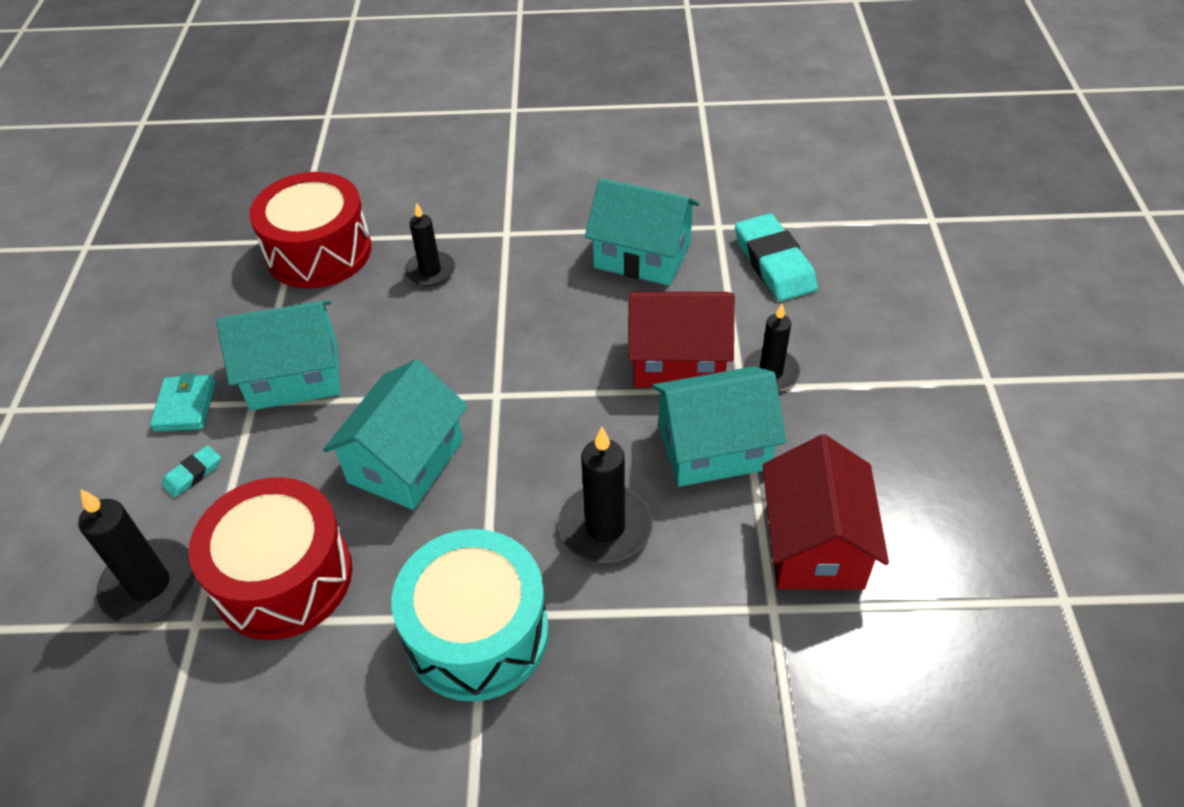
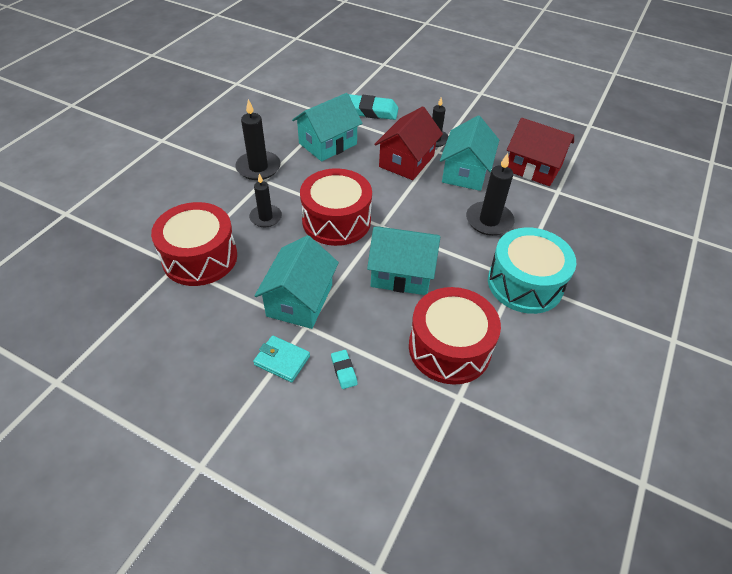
camera: 65 degrees left, 0 degrees up
black candle [78,489,195,624] -> black candle moved to [235,99,281,180]
turquoise house [323,359,468,510] -> turquoise house turned 45 degrees counterclockwise [367,226,440,295]
none -> red drum [300,168,372,246]

